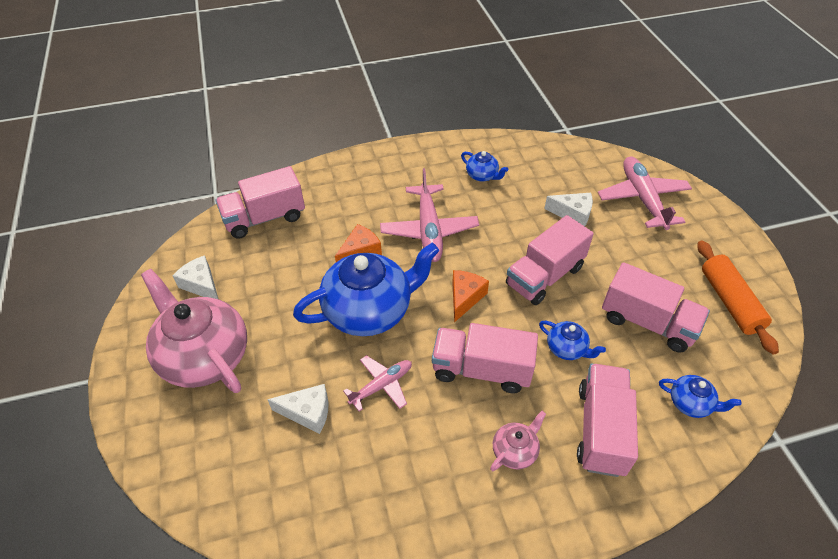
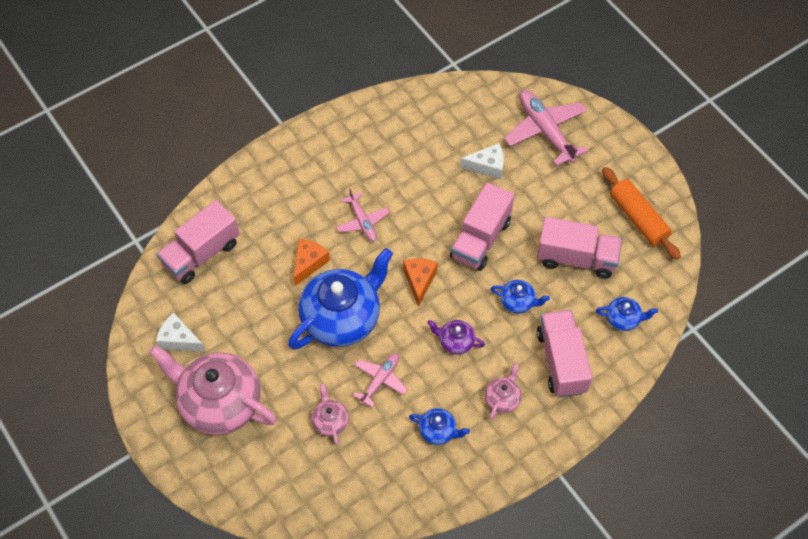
camera: 20 degrees left, 10 degrees up
white cheese [267,384,328,434] -> pink teapot [311,384,349,445]
pink plane [380,168,479,262] -> pink plane [336,188,390,242], size x0.59
pink truck [432,323,538,394] -> purple teapot [427,320,485,355]
blue teapot [461,151,508,182] -> blue teapot moved to [409,408,470,445]

